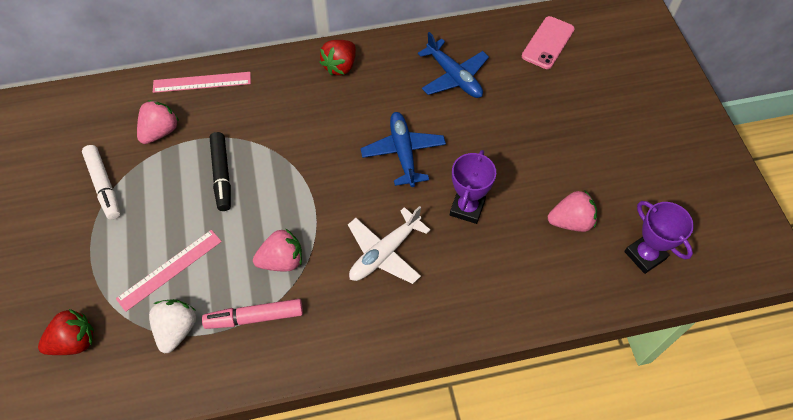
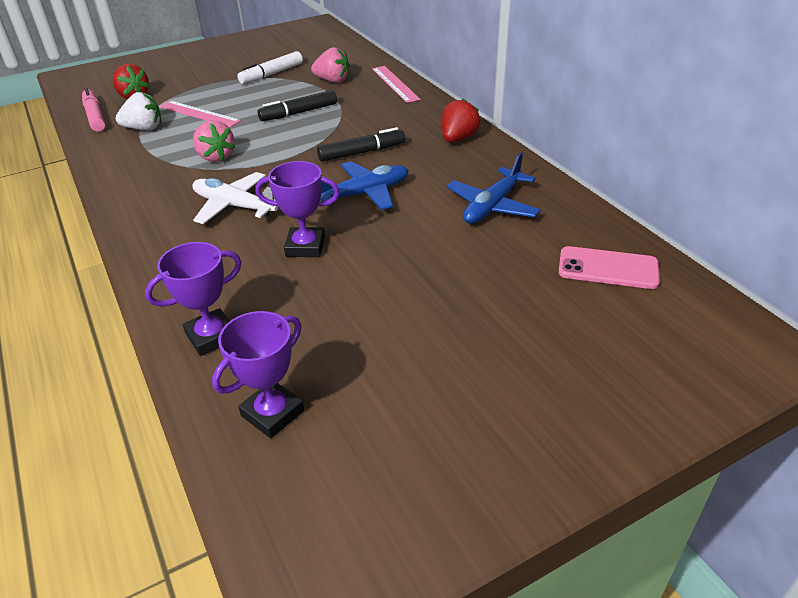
camera: 75 degrees right, 20 degrees down
pink marker [202,299,303,329] -> pink marker moved to [82,88,105,132]
red strawberry [319,40,356,75] -> red strawberry turned 105 degrees clockwise [442,98,480,142]
pink strawberry [548,190,597,232] -> none
none -> purple trophy [145,242,242,356]
none -> black marker [317,127,405,162]

